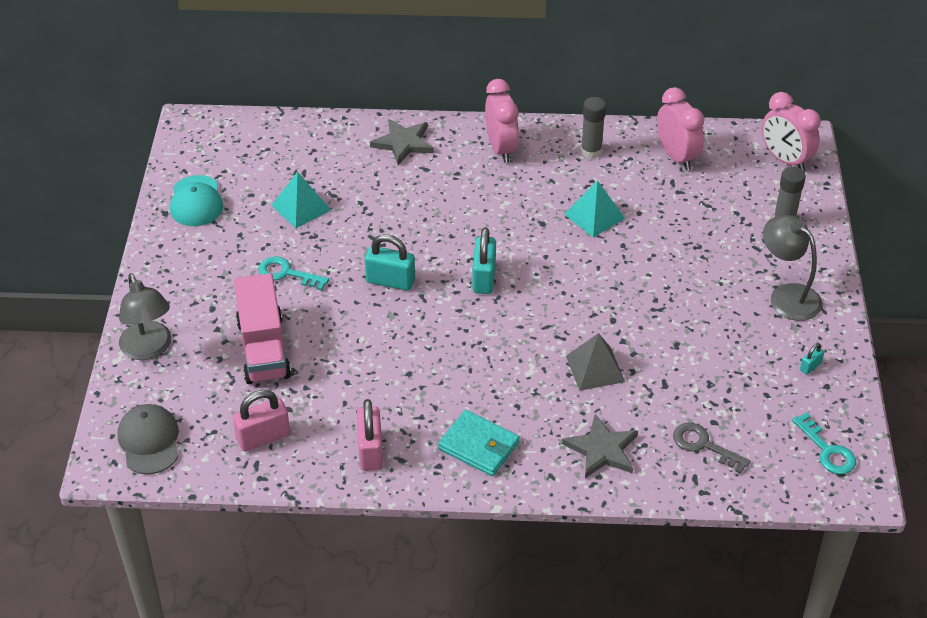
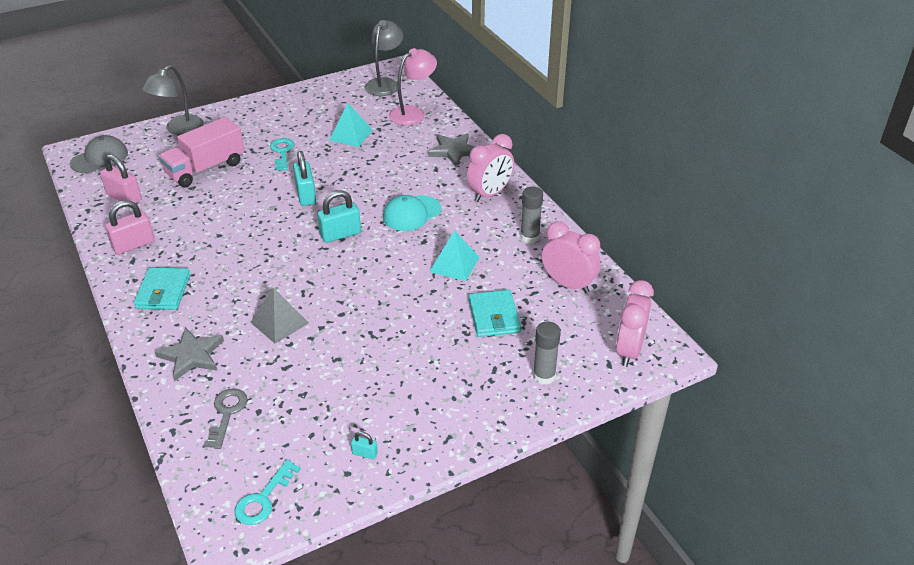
camera: 60 degrees right, 5 degrees down
turquoise cap [170,175,223,226] -> turquoise cap moved to [383,195,441,231]
pink clock [657,87,704,170] -> pink clock turned 90 degrees counterclockwise [542,221,601,293]
grey lamp [763,215,823,321] -> grey lamp moved to [365,20,403,96]
none -> pink lamp [389,48,437,126]
none -> turquoise wallet [469,290,521,337]

